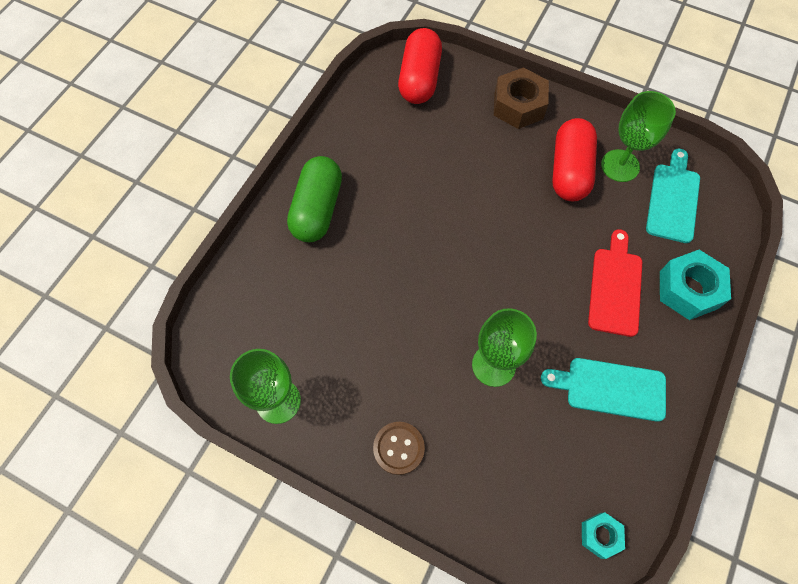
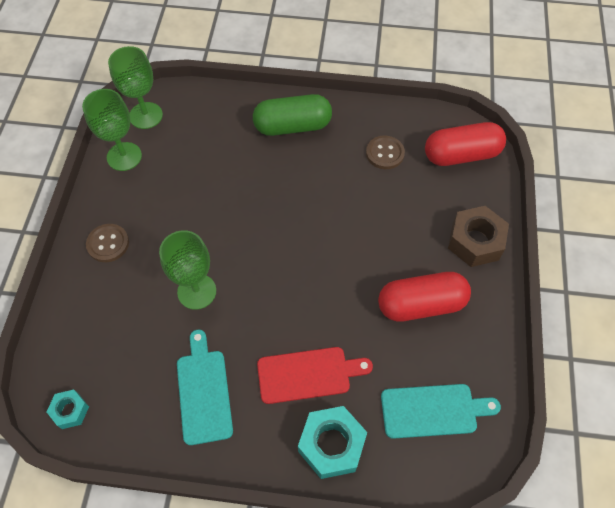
camera: 70 degrees right, 5 degrees down
green goblet [601,91,676,182] -> green goblet moved to [108,46,163,129]
none -> brown button [366,136,405,169]

